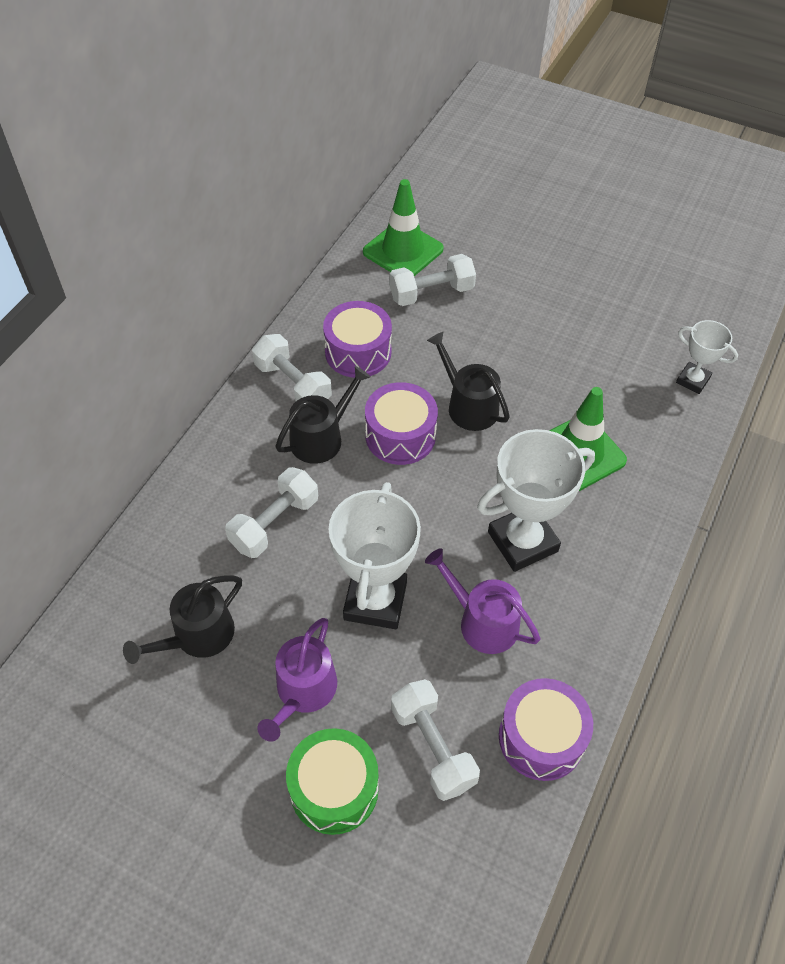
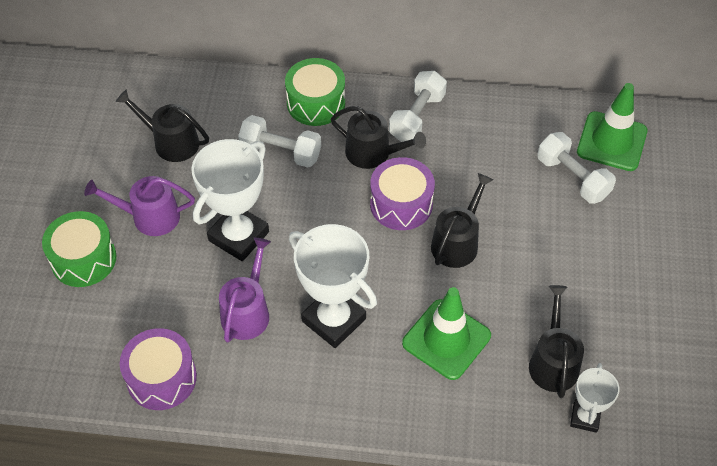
camera: 70 degrees right, 0 degrees up
purple drum [323,301,392,378] -> none
white trophy [328,482,421,629] -> white trophy turned 45 degrees counterclockwise [191,139,269,261]
white dumbbell [391,679,480,801] -> none
none -> green drum [285,58,345,126]
none -> black watering can [529,285,584,398]

